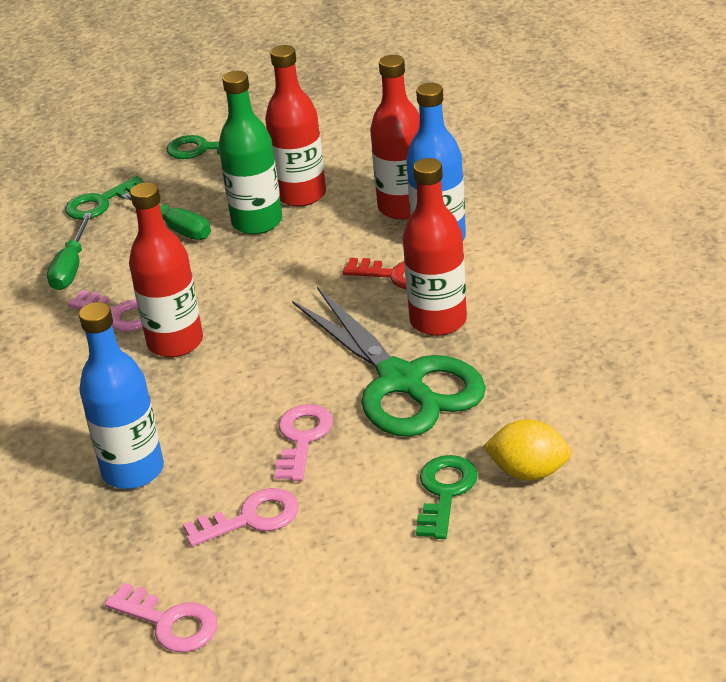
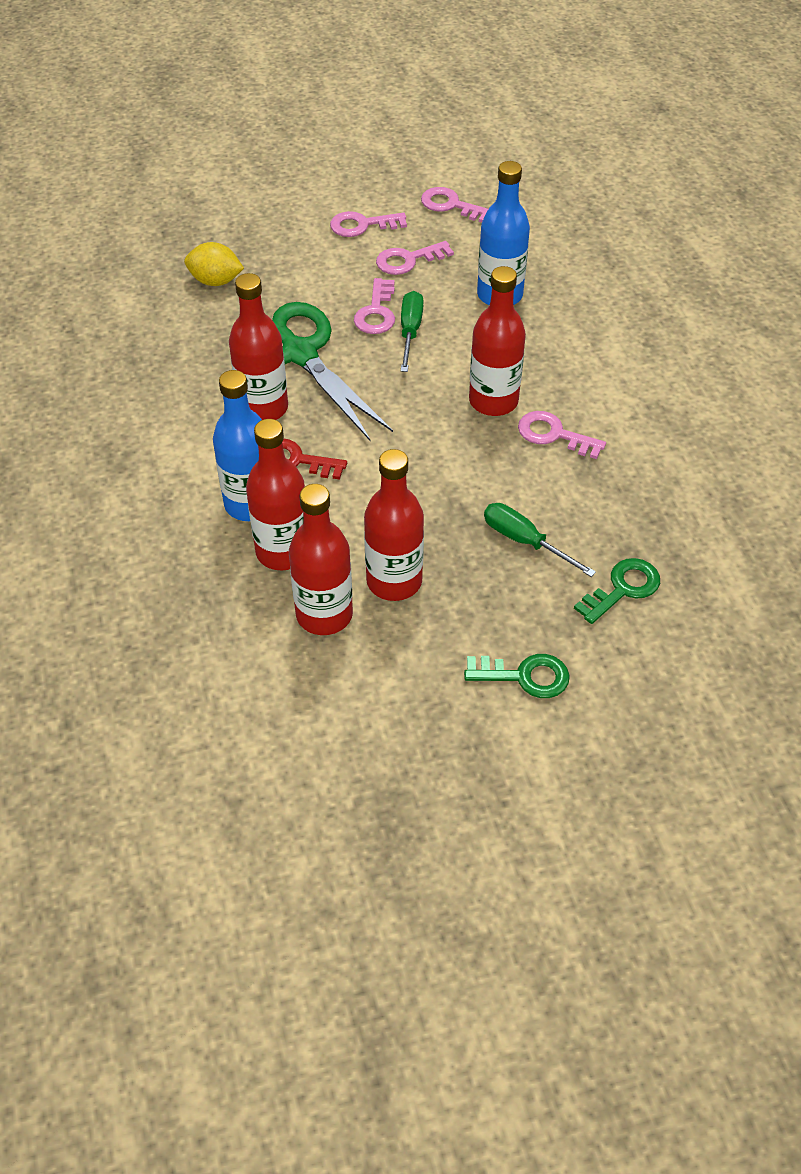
camera: 175 degrees right, 15 degrees up
green screwdriver [47,213,92,290] -> green screwdriver moved to [401,291,424,372]
green bottle [219,71,282,234] -> none
green key [416,455,478,539] -> none
none -> red bottle [289,484,353,635]
none -> pink key [330,211,407,237]

